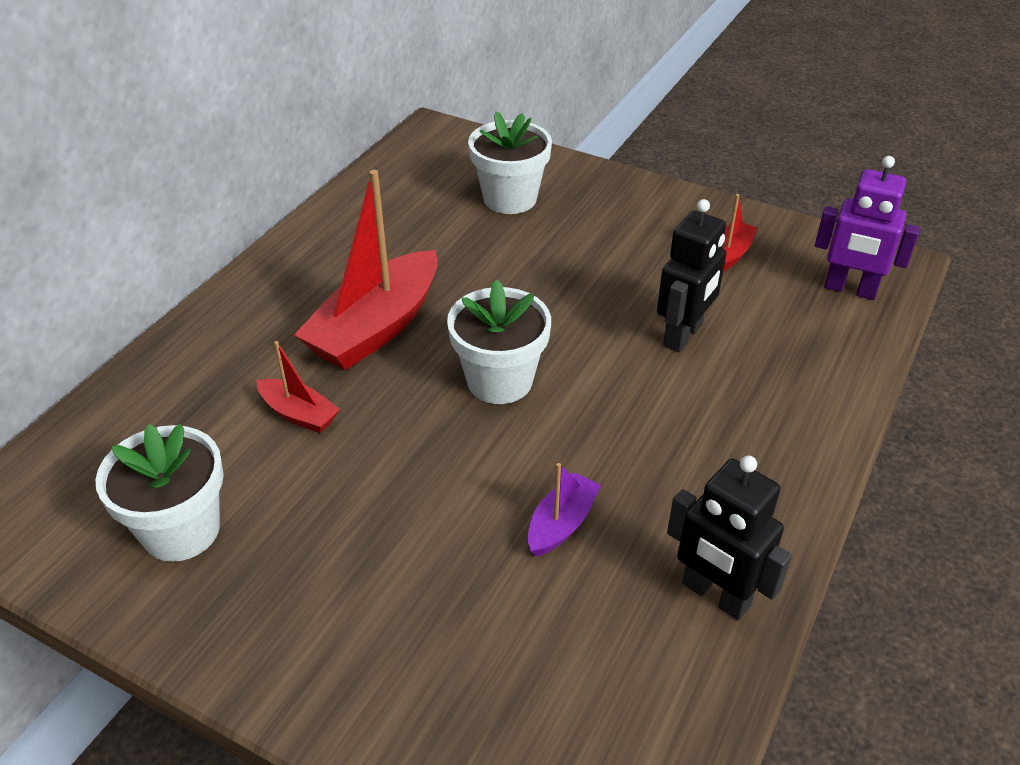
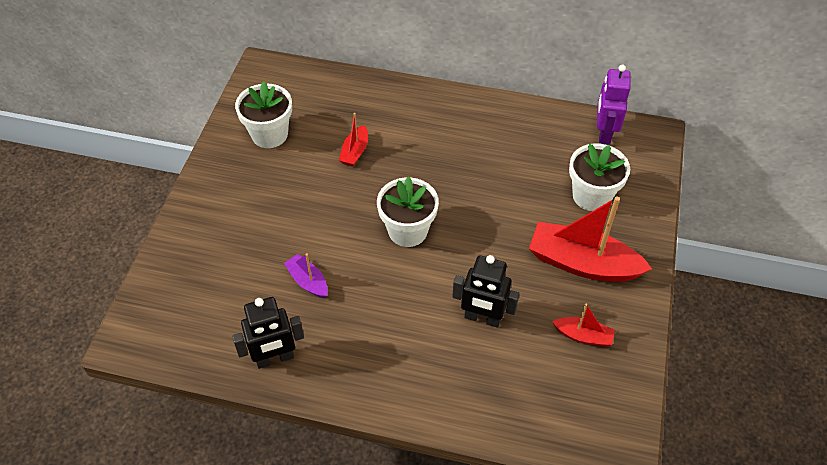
camera: 75 degrees right, 10 degrees up
red boat [294,170,438,370] -> red boat moved to [529,197,652,282]
purple boat [528,463,601,557] -> purple boat turned 150 degrees counterclockwise [284,253,328,298]
black robot [667,456,792,620] -> black robot turned 135 degrees counterclockwise [232,297,304,369]
purple robot [815,156,920,300] -> purple robot moved to [597,65,631,145]

